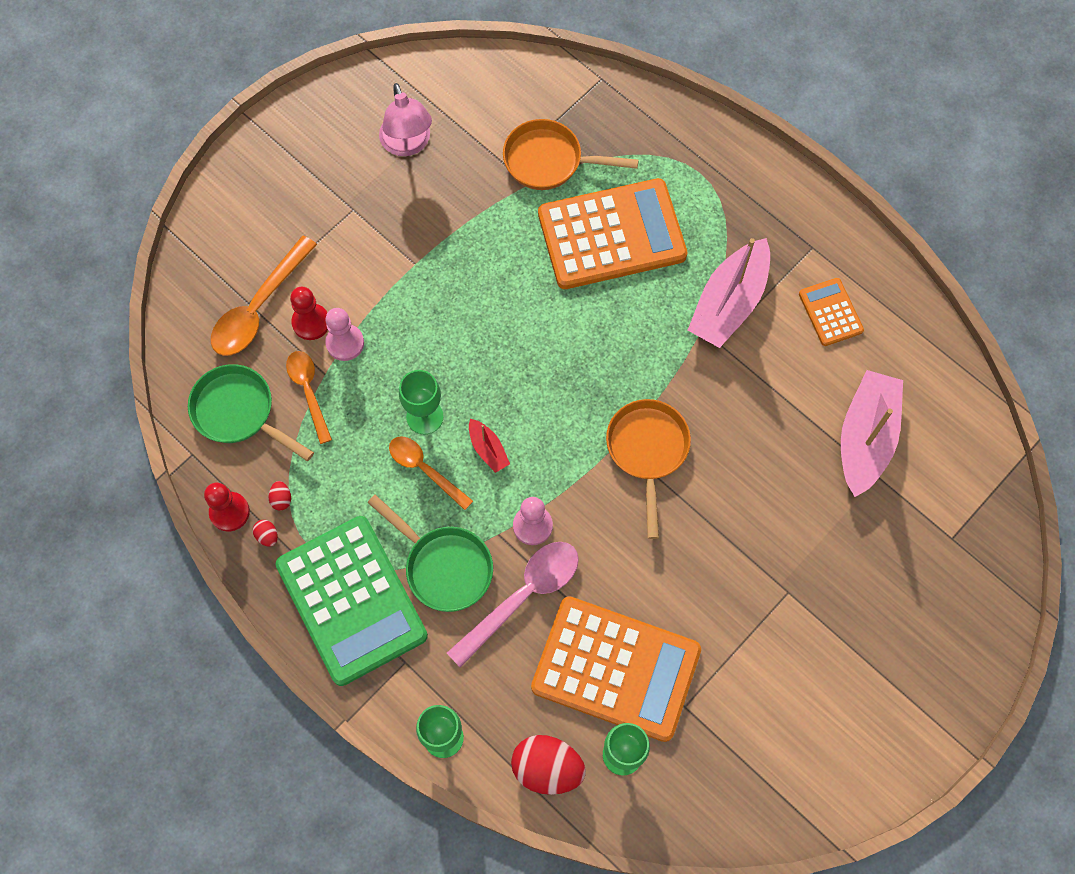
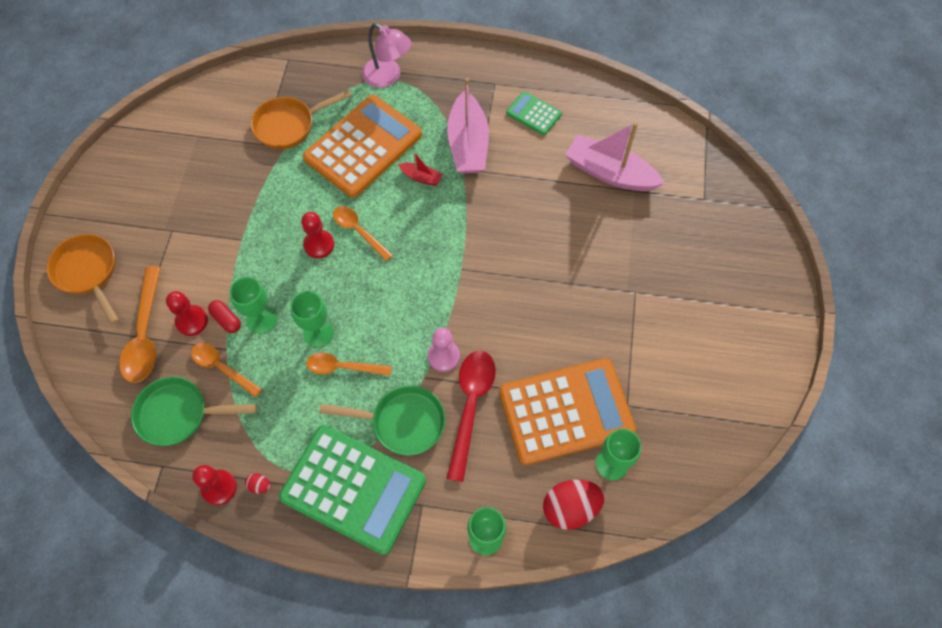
camera: 35 degrees left, 5 degrees down
red egg [268,481,291,511] -> none
pink pawn [325,308,364,361] -> red capsule [208,300,241,333]
pink lamp [379,83,432,156] -> pink lamp moved to [362,23,412,88]
pink spoon [447,542,579,668] -> red spoon [447,351,496,482]
red boat [469,419,510,473] -> red boat moved to [398,152,443,186]
orange pan [606,399,691,539] -> orange pan moved to [47,234,119,325]
orange calculator [799,278,864,346] -> green calculator [506,91,562,135]
pink boat [841,370,903,497] -> pink boat turned 45 degrees counterclockwise [566,122,665,191]
none -> green goblet [229,277,277,334]
none -> red pawn [301,212,334,258]
none -> orange spoon [333,206,393,261]

